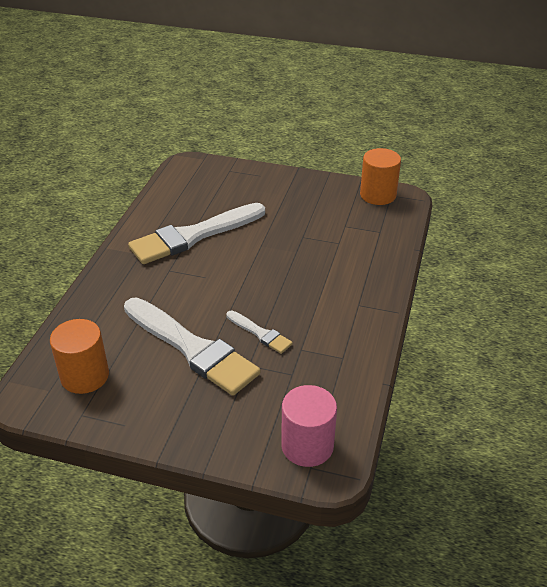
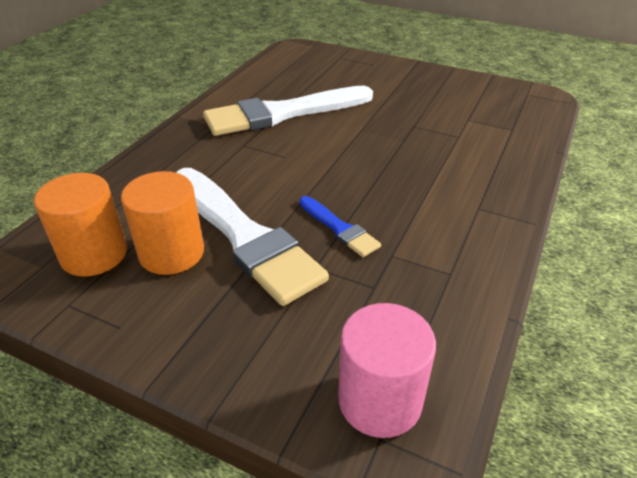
camera: 10 degrees right, 0 degrees up
white brush [226,311,293,354] -> blue brush [299,196,381,257]
orange cylinder [360,148,401,205] -> orange cylinder moved to [121,171,204,275]

